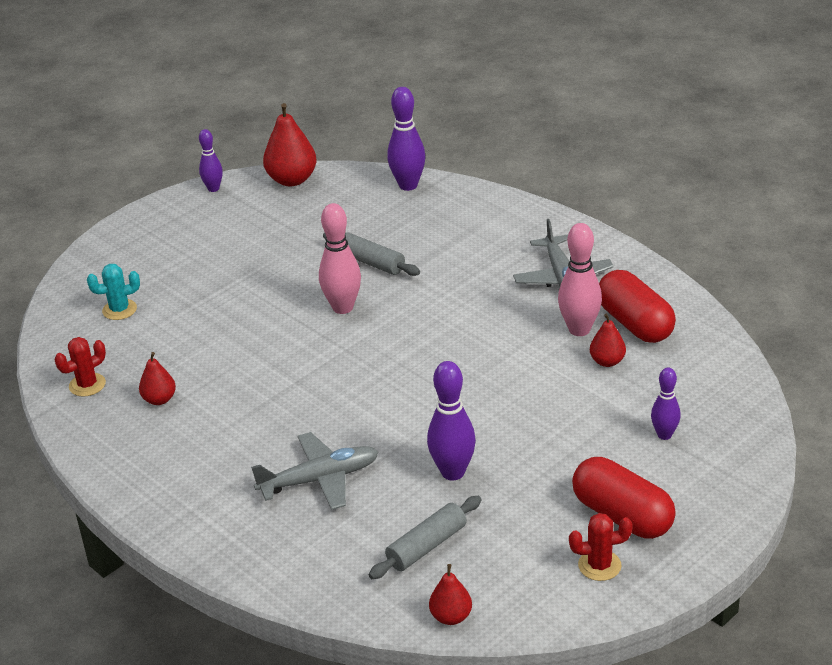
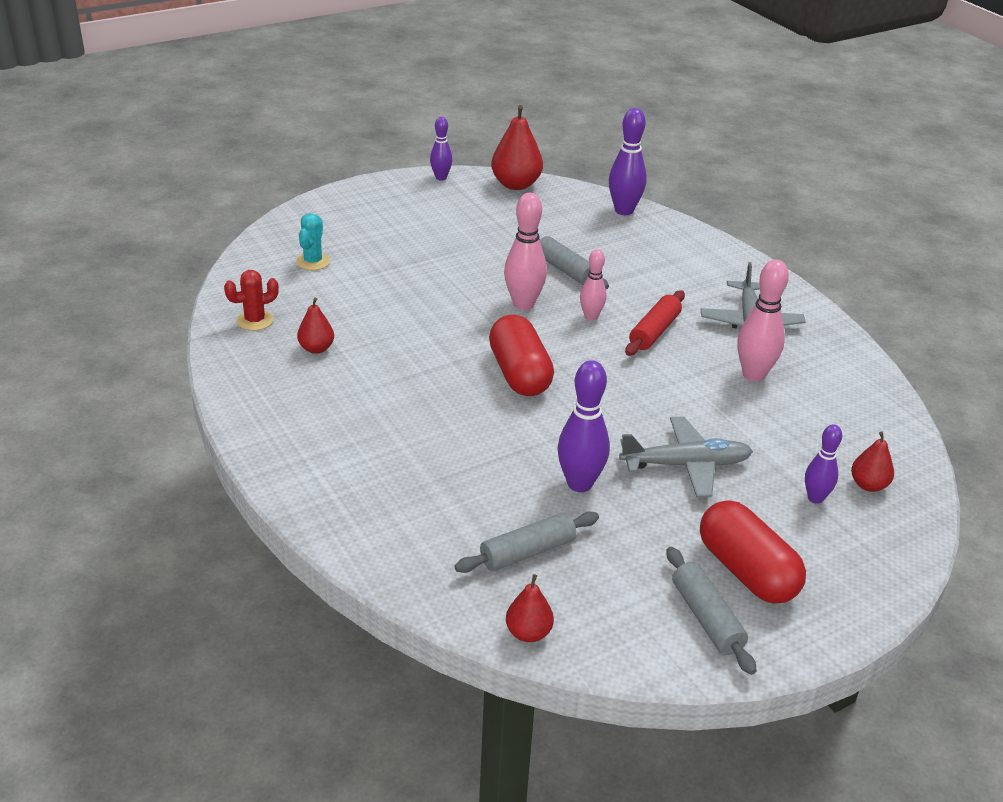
camera: 10 degrees right, 0 degrees up
turquoise cactus [87,264,140,320] -> turquoise cactus turned 75 degrees counterclockwise [296,213,330,270]
grey plane [251,432,379,510] -> grey plane moved to [619,416,753,497]
red cactus [569,513,633,581] -> grey rolling pin [667,547,757,675]
red pear [590,314,626,367] -> red pear moved to [851,431,894,492]
red capsule [599,270,676,343] -> red capsule moved to [489,315,554,396]
none -> pink bowling pin [580,249,606,321]
none -> red rolling pin [625,290,685,356]

